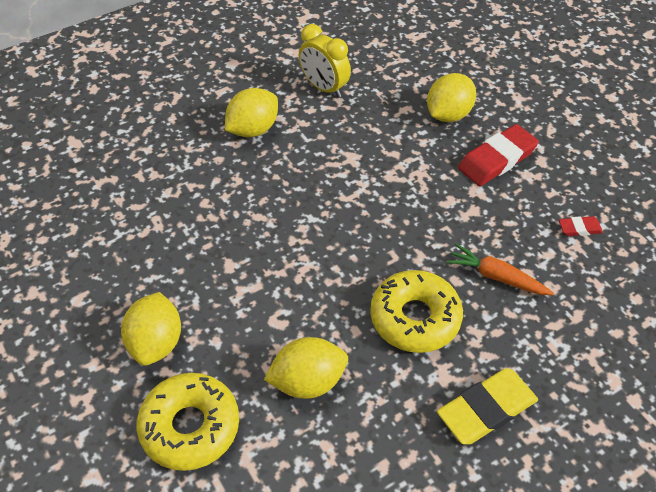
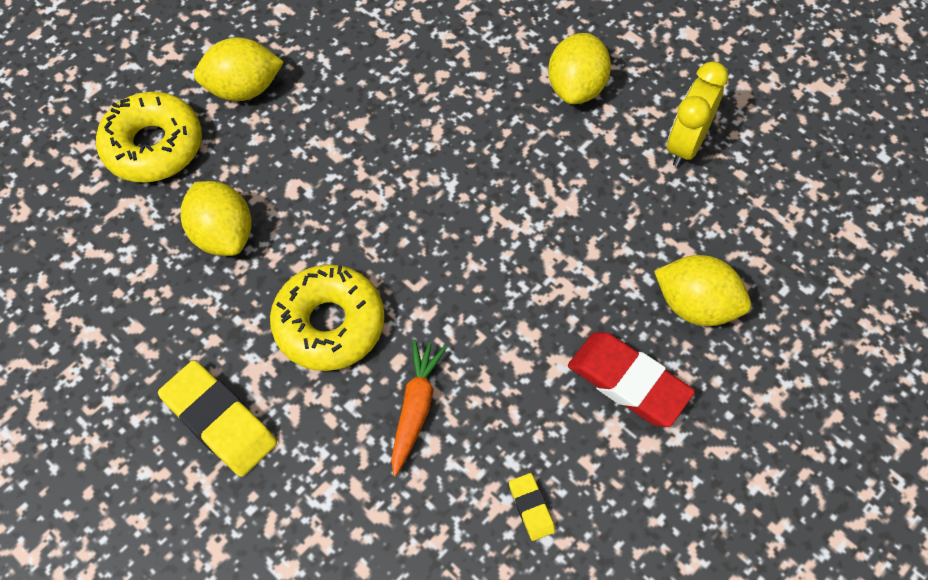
camera: 75 degrees right, 10 degrees up
yellow lemon [225,88,278,137] -> yellow lemon turned 75 degrees clockwise [548,33,611,104]
red eraser [559,216,603,236] -> yellow eraser [509,473,555,541]

